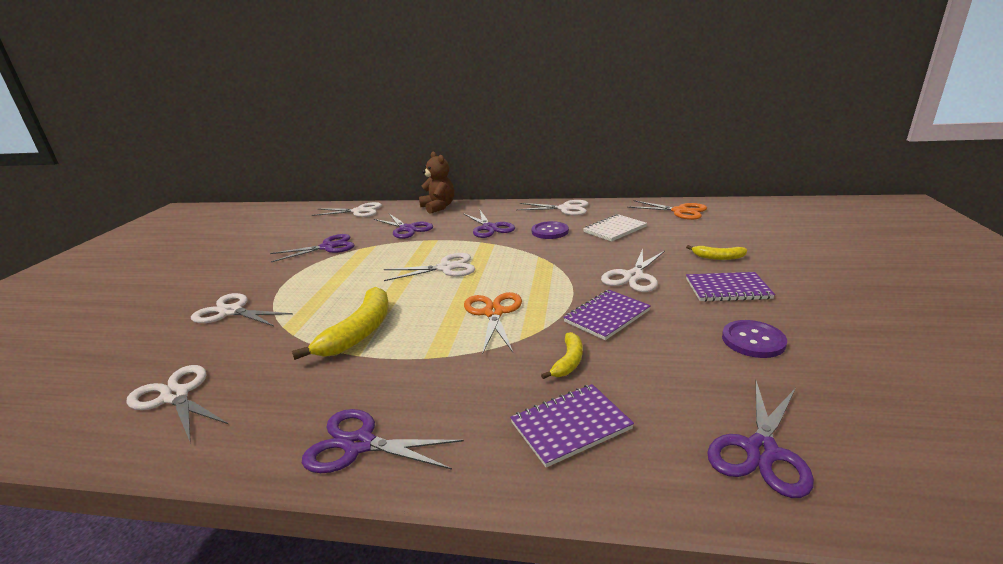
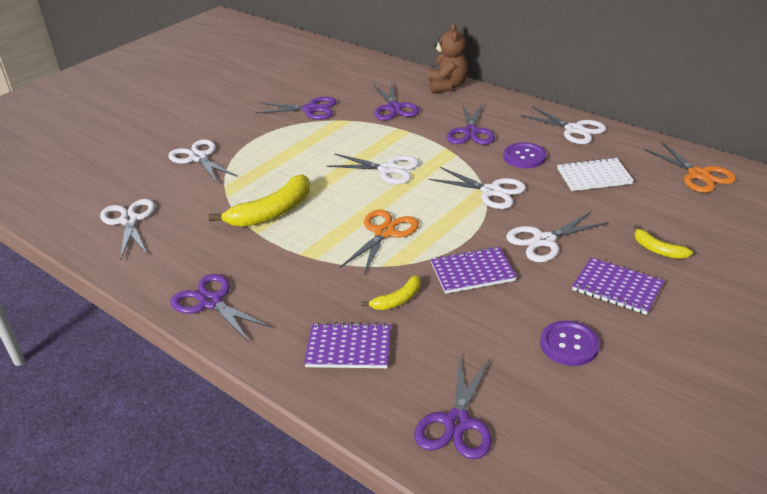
camera: 30 degrees right, 10 degrees up
white scissors [312,202,382,217] -> white scissors moved to [429,167,526,209]
purple scissors [707,381,814,498] -> purple scissors turned 45 degrees counterclockwise [414,356,492,459]

